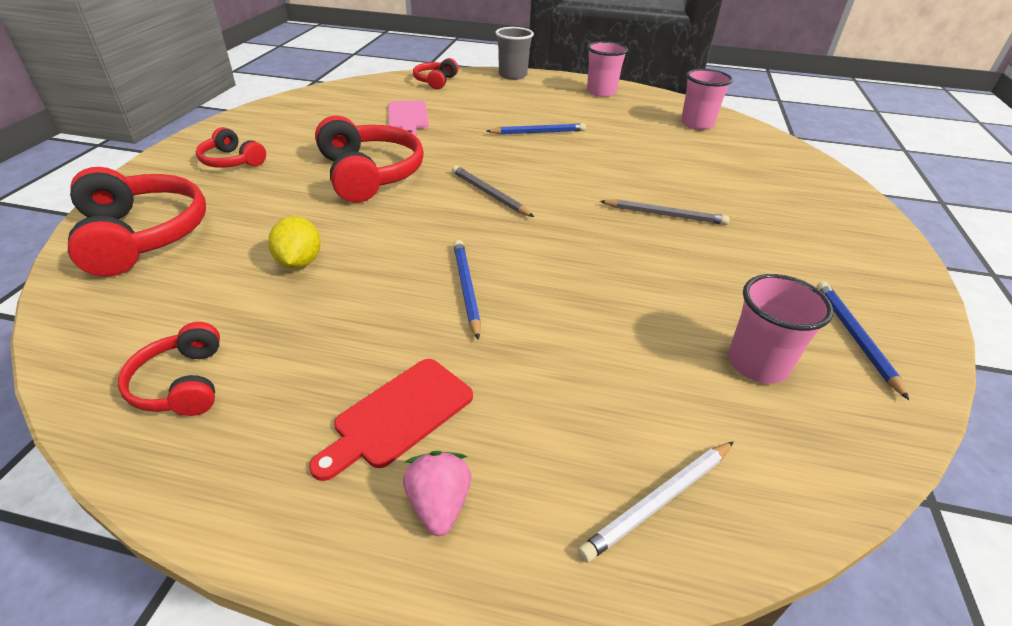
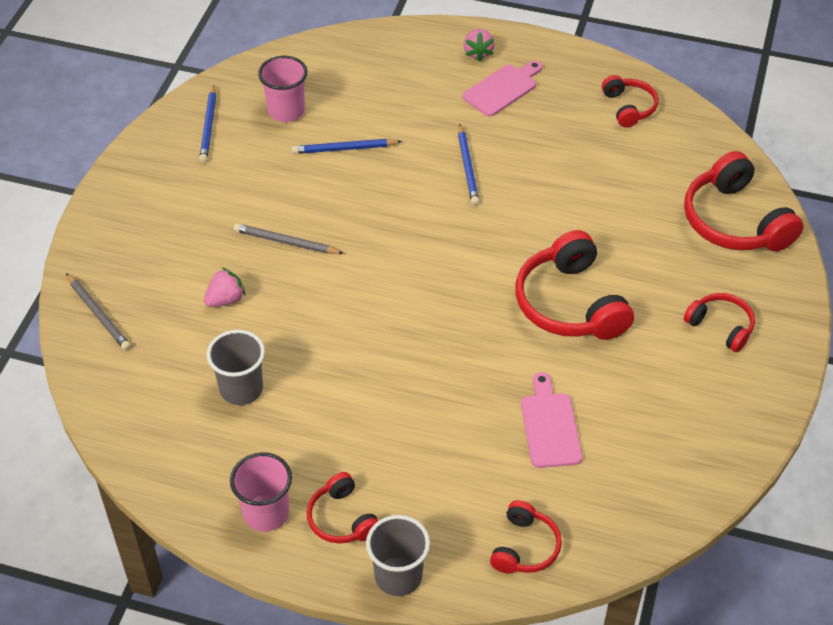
camera: 175 degrees left, 10 degrees up
yellow lemon [268,216,321,269] -> none
red cutting board [309,359,473,481] -> pink cutting board [463,60,542,117]
grey pencil [452,166,534,217] -> grey pencil moved to [66,273,131,351]
blue pencil [486,123,586,134] -> blue pencil moved to [292,139,402,154]
white pencil [578,441,734,563] -> none
pink cup [681,69,733,130] -> none
none -> pink strawberry [204,268,246,307]
none -> grey cup [207,330,265,405]
none -> red headphones [307,472,379,544]

